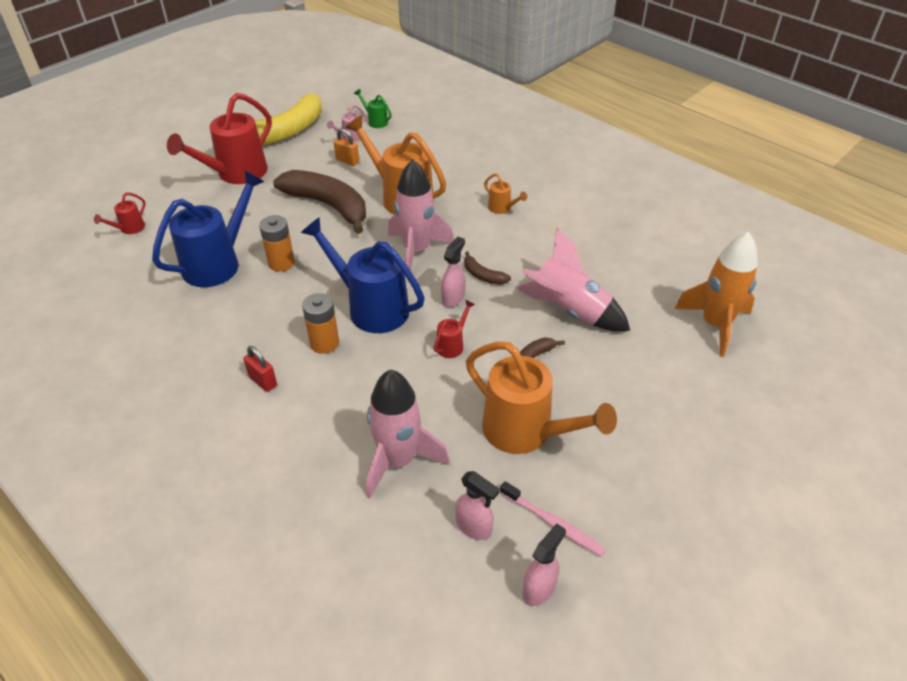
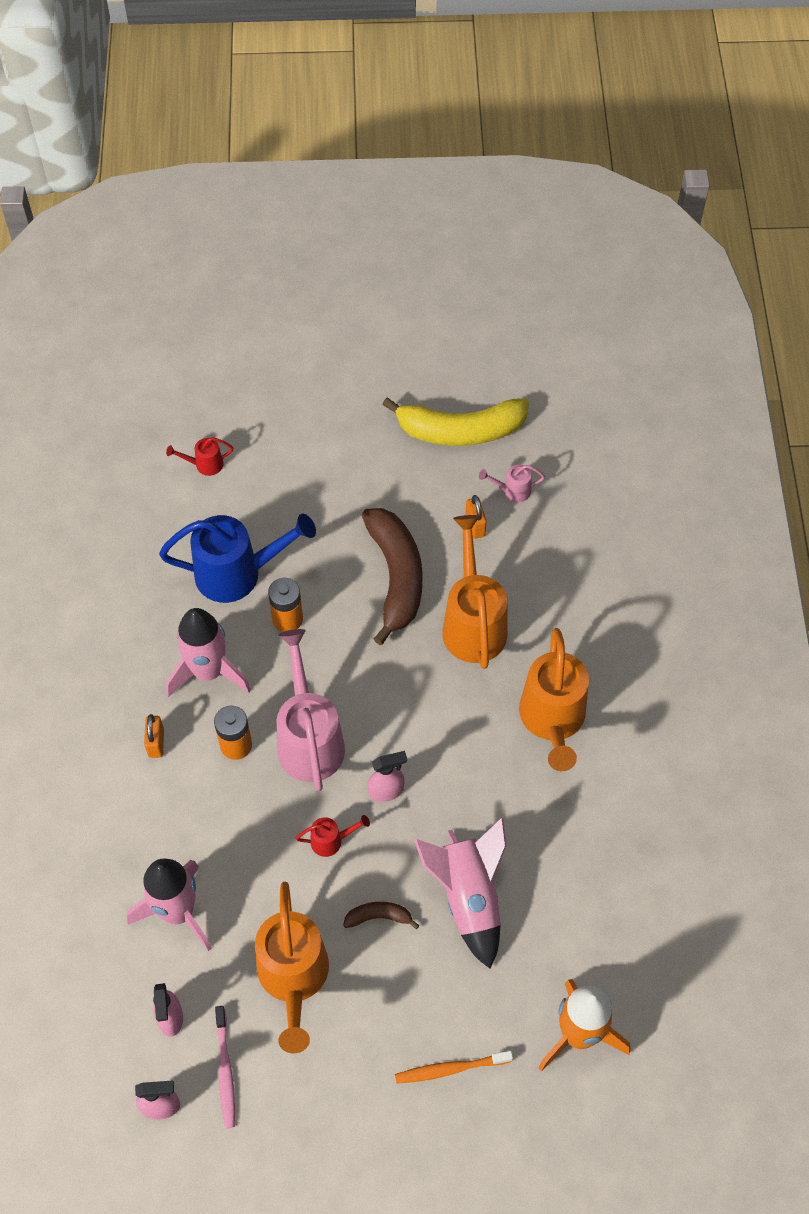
camera: 45 degrees right, 15 degrees up
red watering can [167,93,272,184] -> none
red padlock [243,346,277,392] -> orange padlock [144,714,164,758]
blue watering can [301,217,425,333] -> pink watering can [277,629,345,791]
green watering can [354,89,392,128] -> none
pink rocket [388,159,454,270] -> pink rocket moved to [166,608,251,697]
brown banana [464,251,511,285] -> none
orange watering can [484,173,527,214] -> orange watering can [519,628,589,771], size x2.25
none -> orange toothbrush [395,1051,513,1084]

